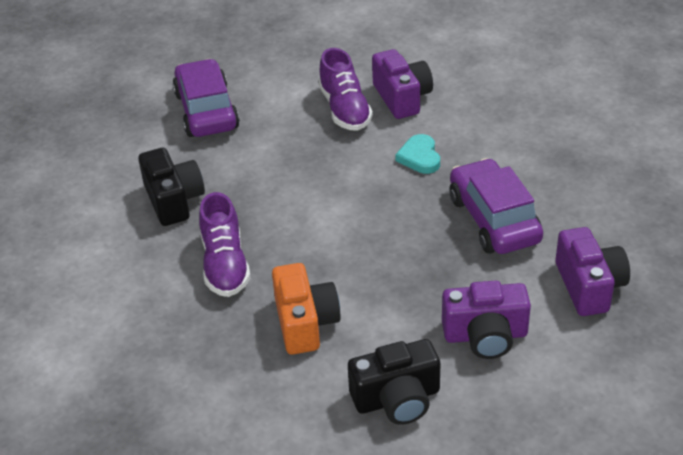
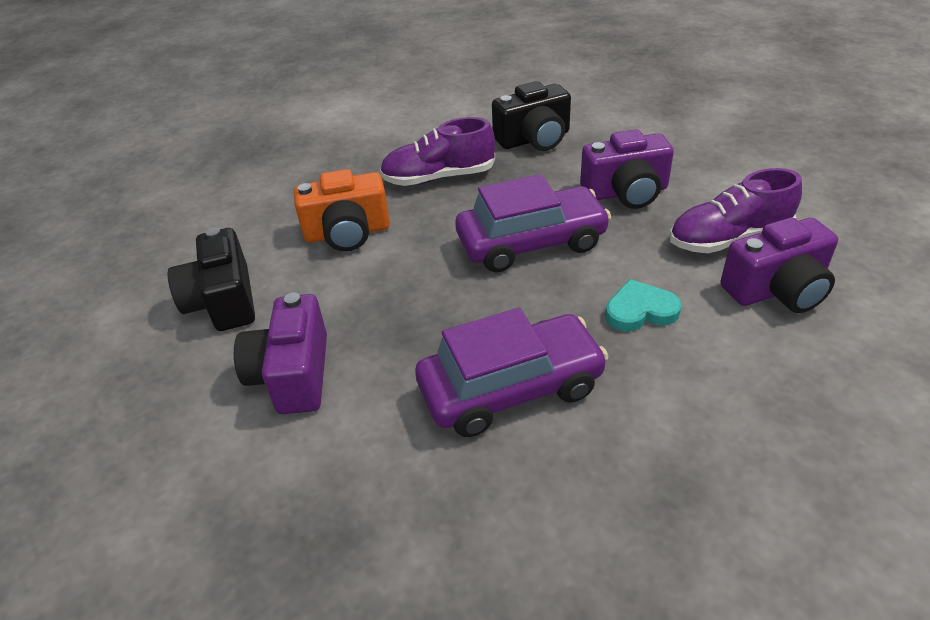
camera: 90 degrees right, 0 degrees up
purple car [173,59,240,137] -> purple car moved to [455,174,611,273]
purple camera [555,227,630,316] -> purple camera moved to [580,129,674,209]

